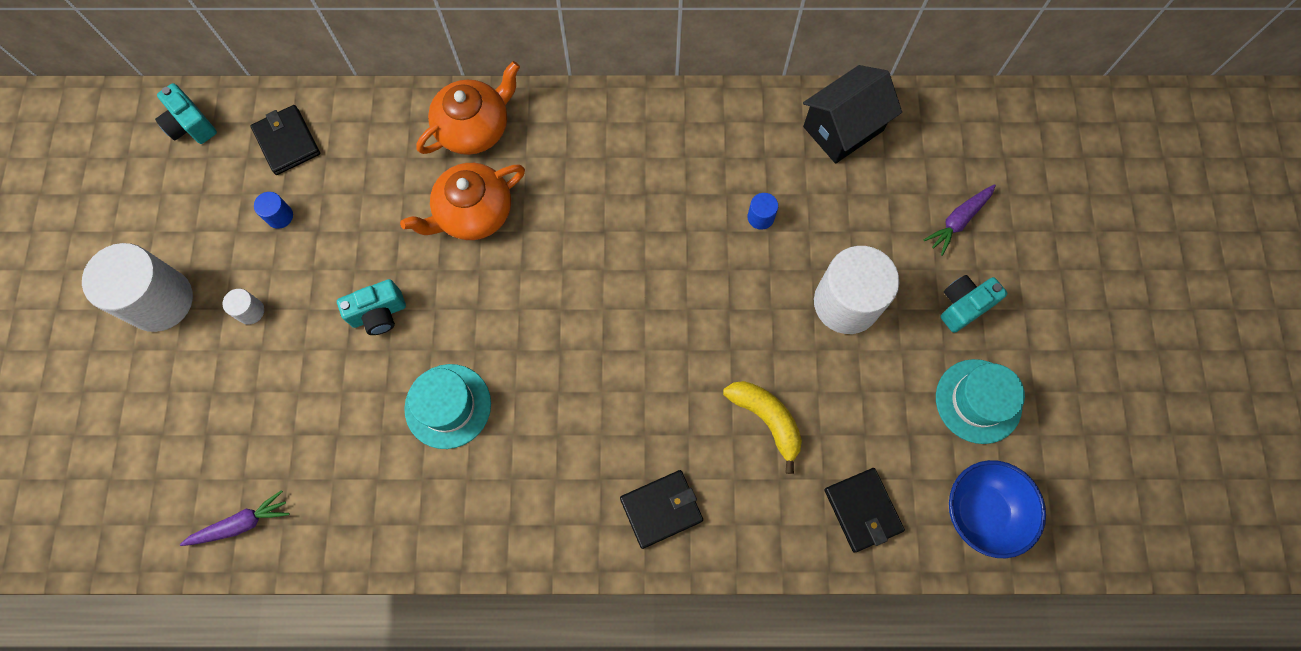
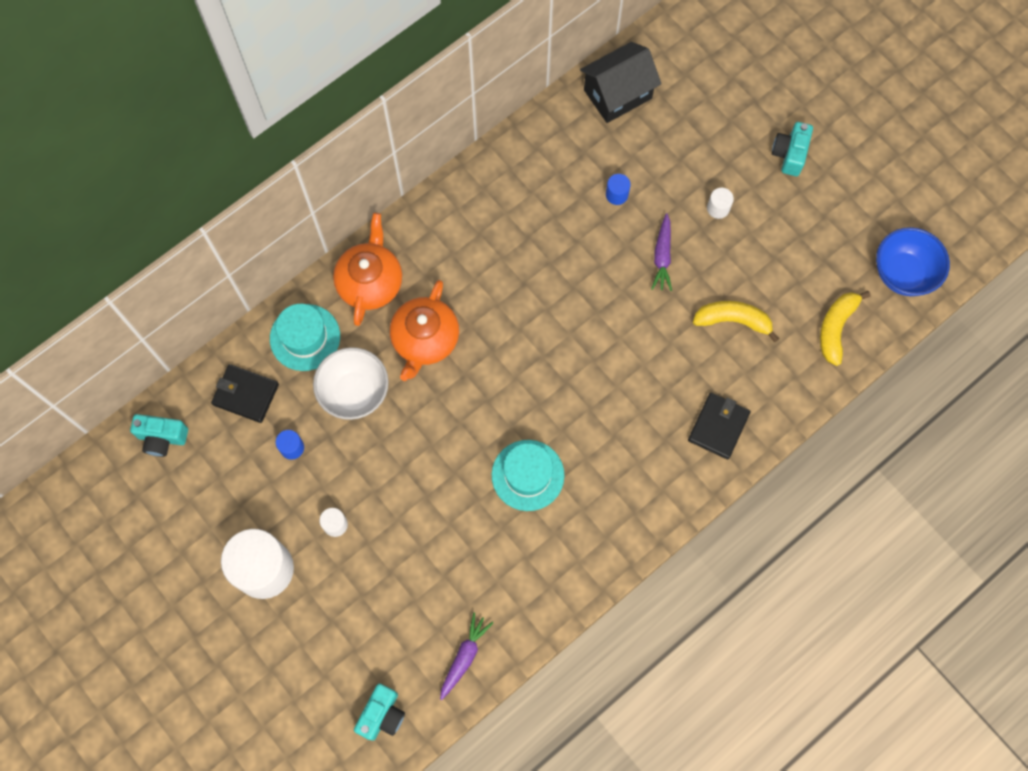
camera: 40 degrees left, 0 degrees up
turquoise camera [337,279,406,335] -> turquoise camera moved to [354,683,405,741]
black house [803,65,902,164] -> black house turned 45 degrees clockwise [580,42,661,123]
white cylinder [814,246,899,334] -> white cylinder [707,188,734,219], size x0.42
black wallet [824,468,905,552] -> yellow banana [820,291,871,366]
purple carrot [924,184,996,256] -> purple carrot moved to [651,213,672,291]
turquoise hat [936,359,1025,444] -> turquoise hat moved to [270,304,340,371]
none -> white bowl [313,347,389,420]

